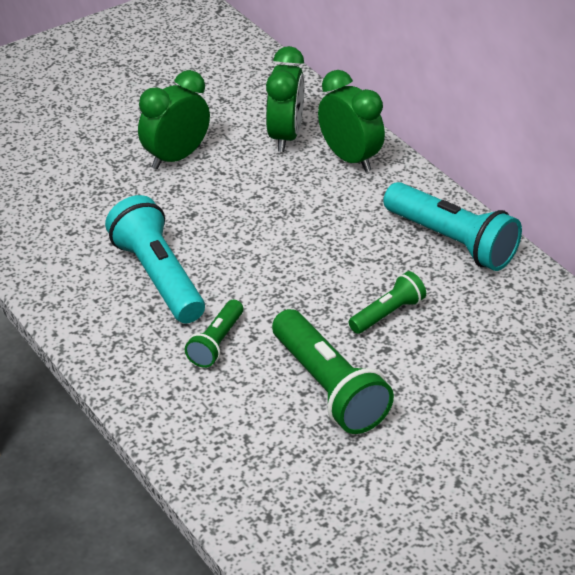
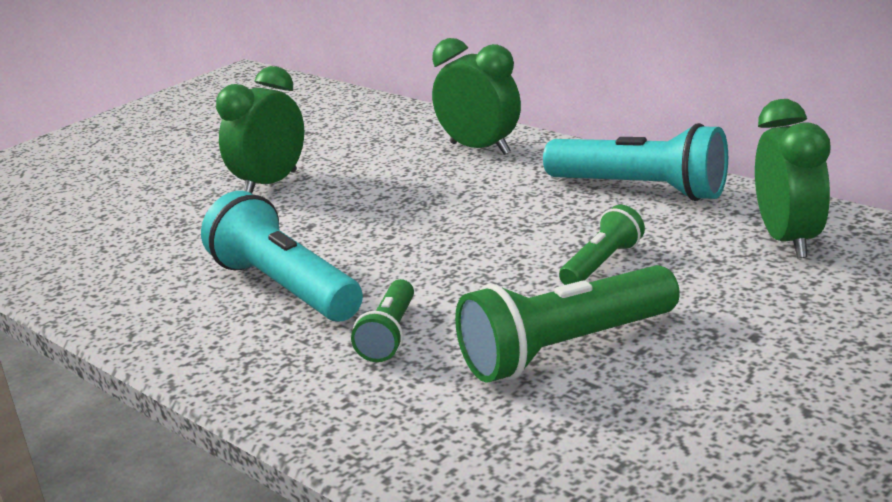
camera: 10 degrees left, 15 degrees down
green clock [266,46,305,152] -> green clock moved to [755,99,831,258]
green flashlight [272,309,394,434] -> green flashlight turned 105 degrees clockwise [455,265,680,383]

